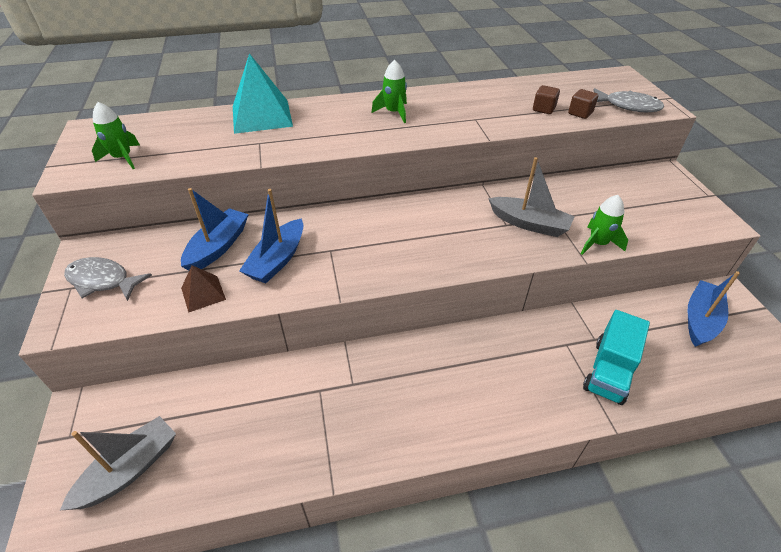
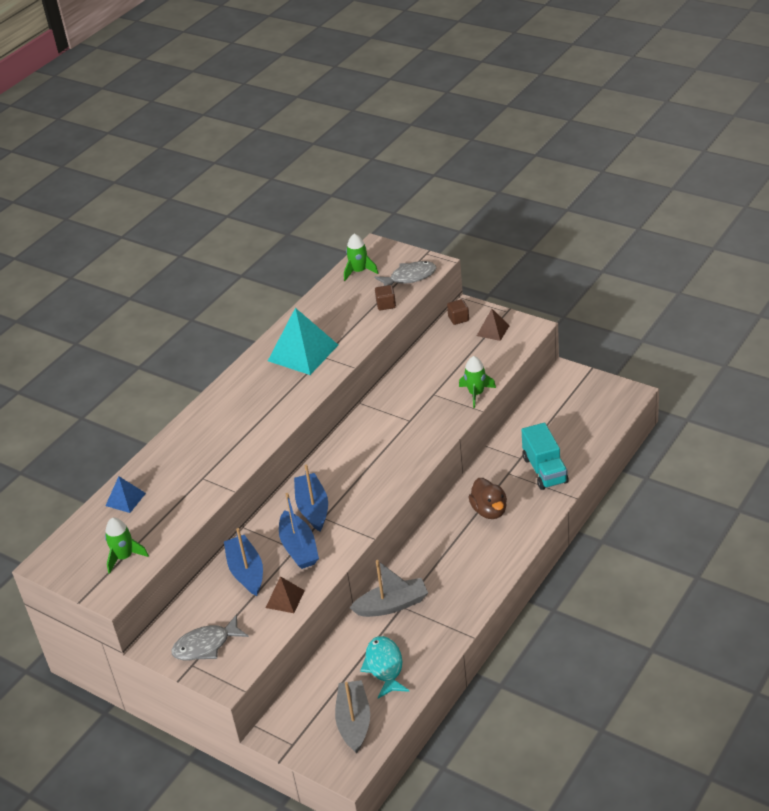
camera: 40 degrees left, 5 degrees down
turquoise pyramid [233,53,293,134] -> turquoise pyramid moved to [268,308,338,375]
green rocket [371,60,407,123] -> green rocket moved to [344,234,378,281]
grey boat [488,157,575,237] -> grey boat moved to [350,560,428,617]
brown cube [533,85,560,114] -> brown cube moved to [447,299,469,325]
blue boat [688,271,740,347] -> blue boat moved to [294,464,328,531]
none -> blue pyramid [105,476,146,513]
none -> turquoise fish [360,636,409,699]
none -> brown duck [469,478,507,519]
none -> brown pyramid [477,309,510,341]

